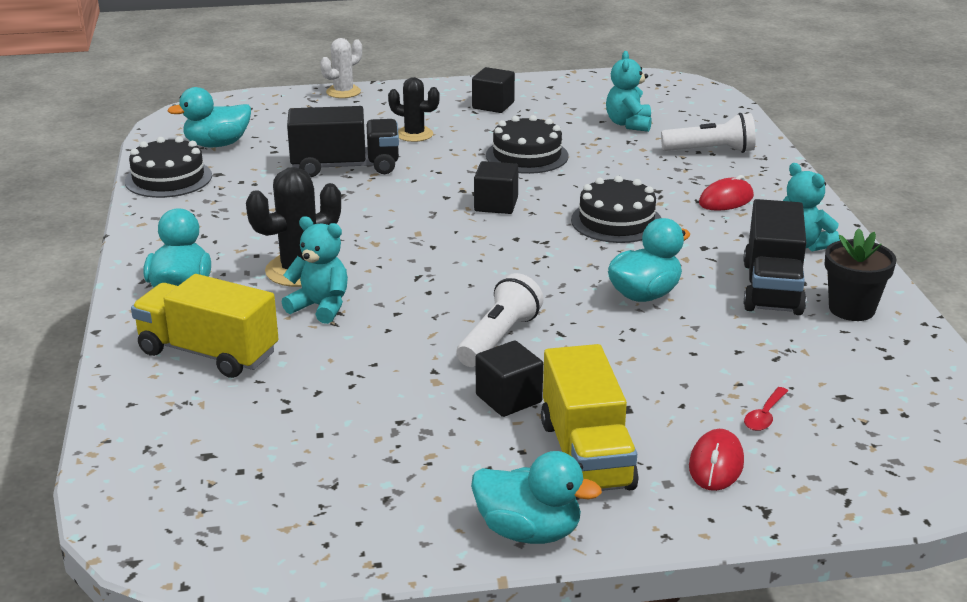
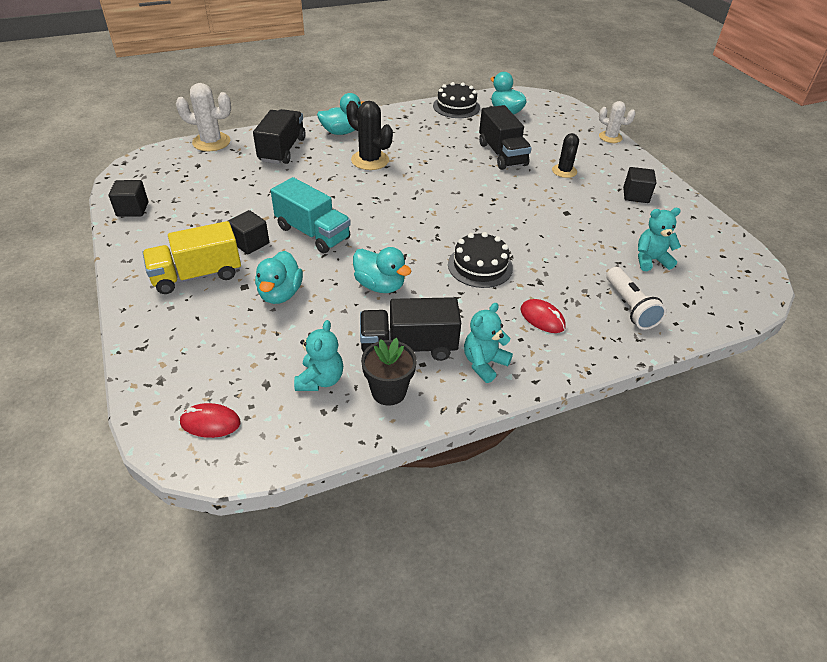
camera: 75 degrees right, 15 degrees up
yellow truck [131,274,278,378] -> black truck [253,109,306,164]
turquoise teddy bear [282,216,348,324] -> turquoise teddy bear moved to [294,320,343,391]
white flashlight [456,273,543,367] -> turquoise truck [271,177,351,253]
turquoise duck [471,451,602,544] -> turquoise duck moved to [255,251,303,304]
black cube [474,161,519,214] -> black cube moved to [108,180,148,217]
black cake [486,115,569,174] -> none
red mouse [689,429,744,491] -> red mouse moved to [180,403,241,438]
red spoon [744,387,788,431] -> none
none -> white cactus [176,83,231,151]

